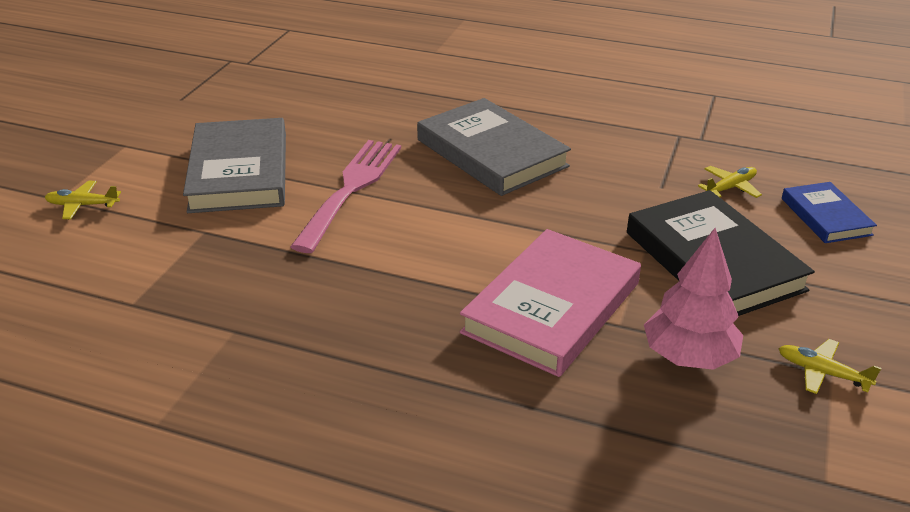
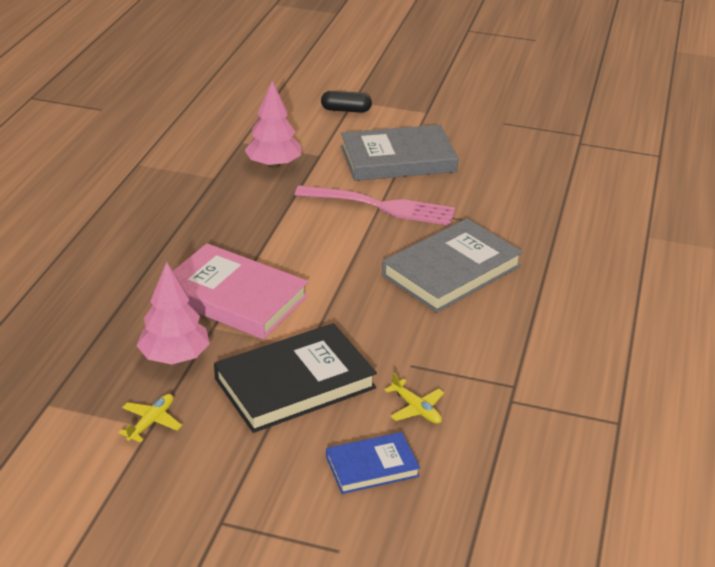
camera: 85 degrees right, 0 degrees up
yellow plane [45,181,121,219] -> black capsule [321,91,372,113]
none -> pink tree [245,81,301,168]

